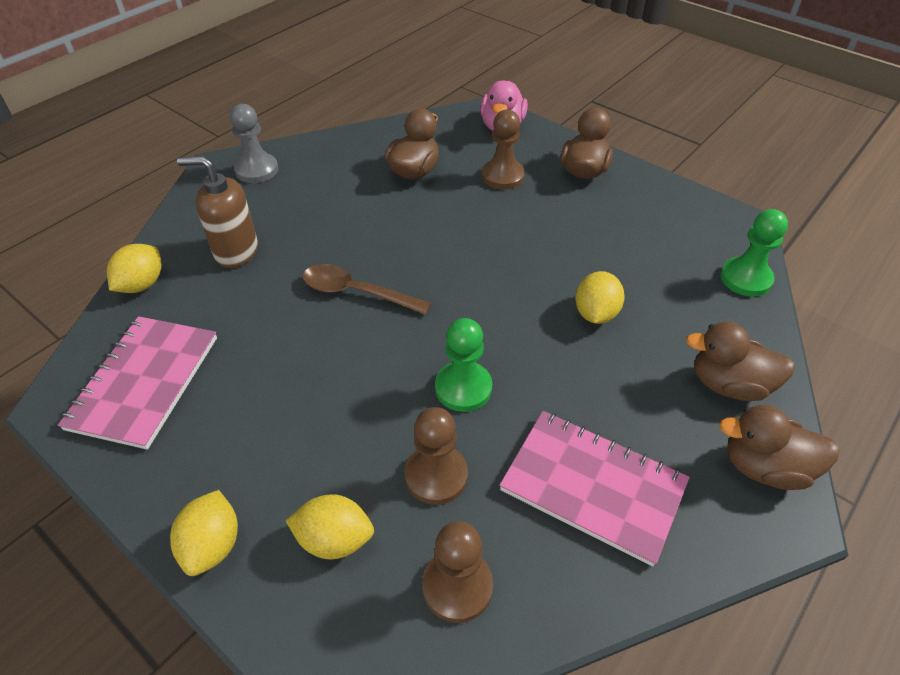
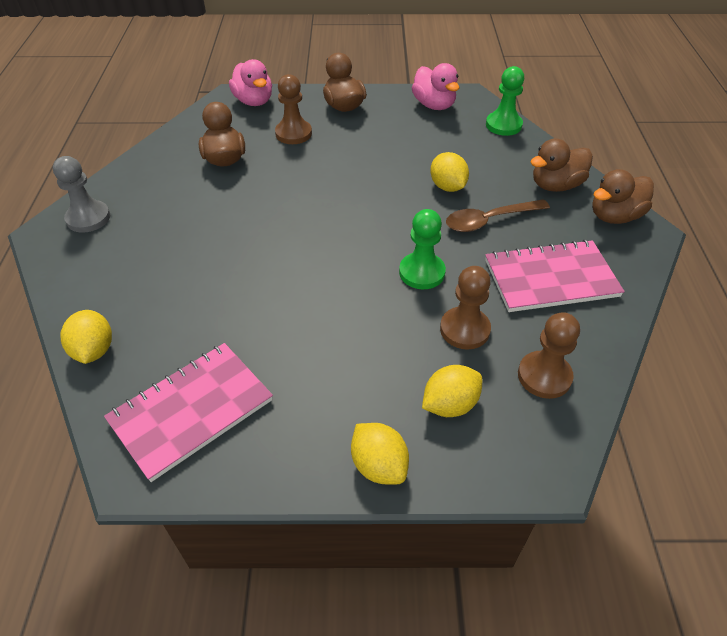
camera: 40 degrees left, 0 degrees up
pink notebook [58,316,217,450] -> pink notebook turned 75 degrees clockwise [104,343,273,482]
brown soap dispenser [177,156,258,268] -> none
brown spoon [302,264,432,315] -> brown spoon moved to [446,199,550,232]
none -> pink duck [412,63,459,110]

